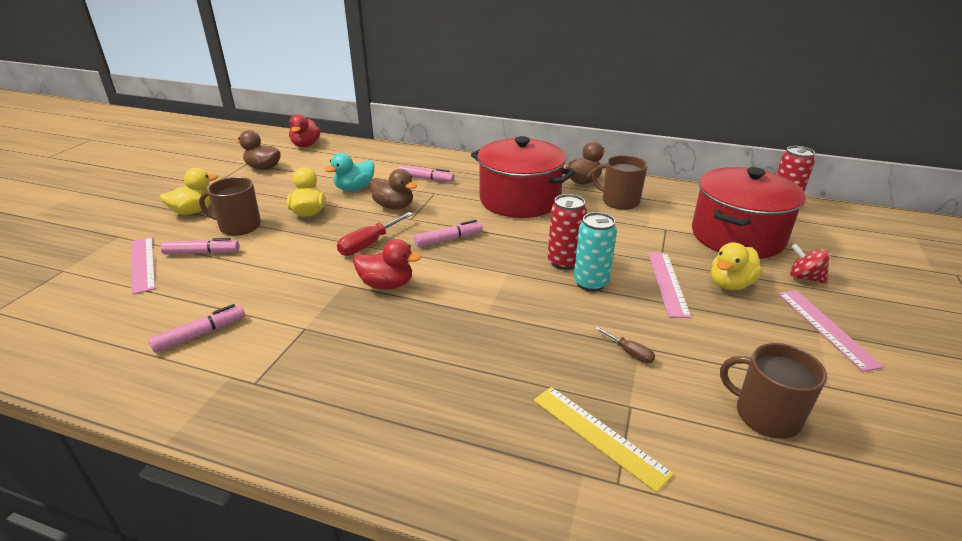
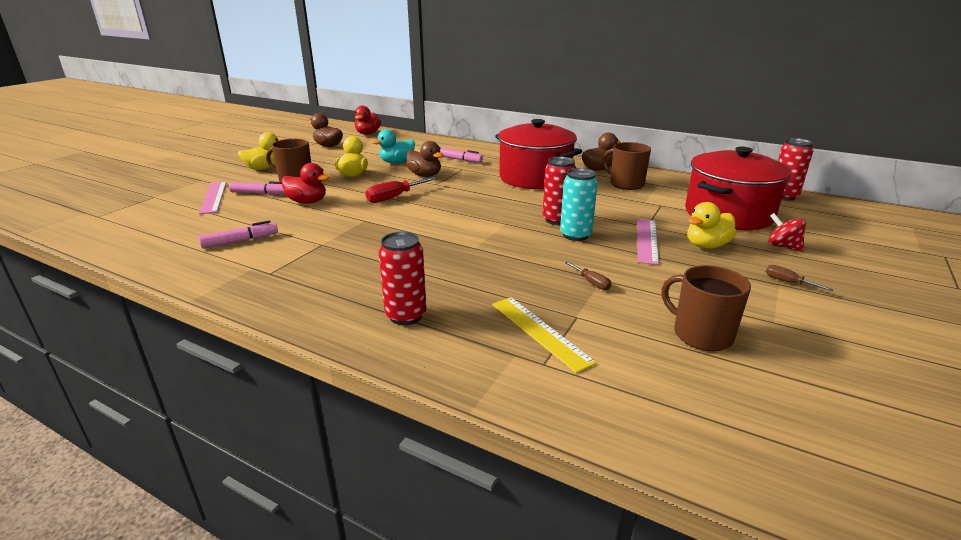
camera: 10 degrees right, 5 degrees down
red duck [353,239,421,290] -> red duck moved to [281,163,329,204]
pink marker [414,220,483,247] -> none
pink ruler [778,290,884,372] -> brown screwdriver [766,265,834,291]
none -> red can [379,232,426,325]

